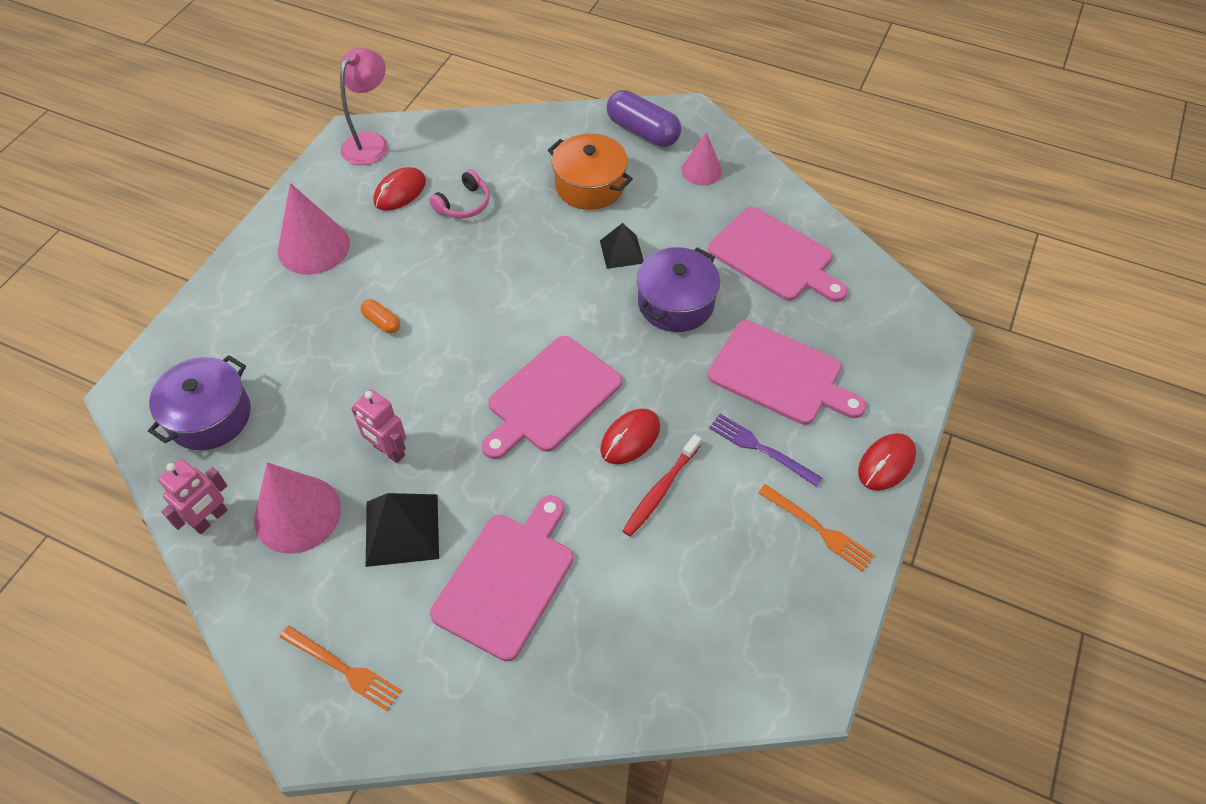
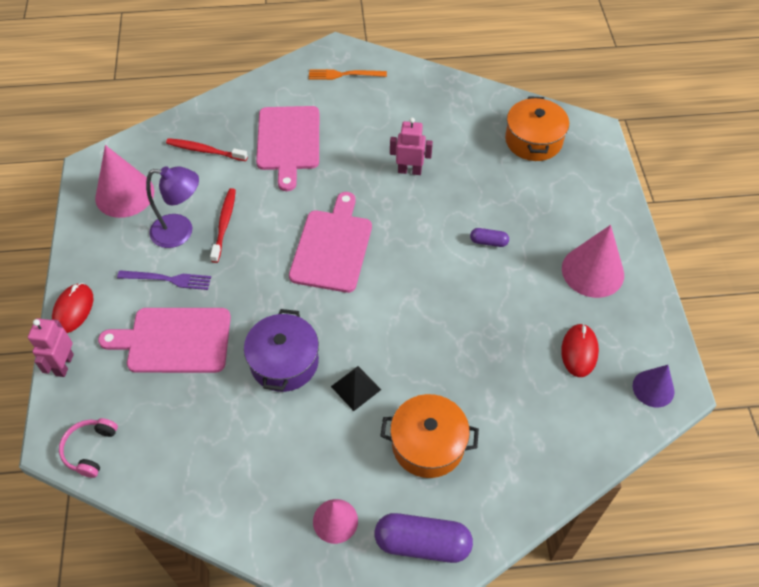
camera: 150 degrees right, 0 degrees up
purple pot [148,355,251,450] -> orange pot [505,96,569,161]
pink robot [158,459,227,534] -> pink robot moved to [28,318,74,377]
pink cone [254,462,341,554] -> pink cone moved to [95,145,154,218]
pink lamp [340,48,388,165] -> purple cone [633,365,674,407]
orange capsule [361,299,400,334] -> purple capsule [470,228,509,247]
black pyramid [366,493,439,567] -> none
pink headphones [429,169,490,218] -> pink headphones moved to [59,418,118,478]
red mouse [600,409,660,464] -> none
pink cutting board [708,207,848,302] -> none
orange fork [758,484,875,572] -> none
none -> purple lamp [146,166,199,248]
none -> red toothbrush [166,138,248,161]

